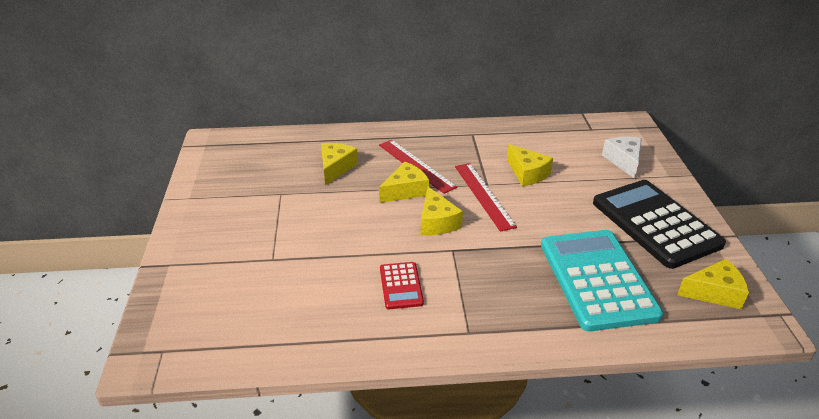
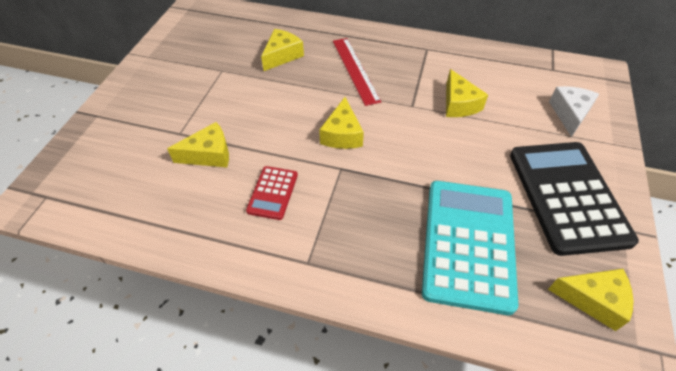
camera: 20 degrees right, 15 degrees up
yellow cheese [379,161,429,203] -> yellow cheese moved to [167,122,229,167]
red ruler [455,163,517,232] -> none

